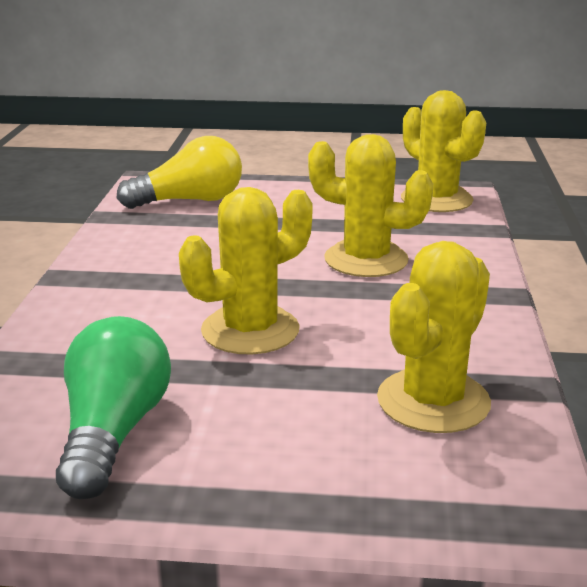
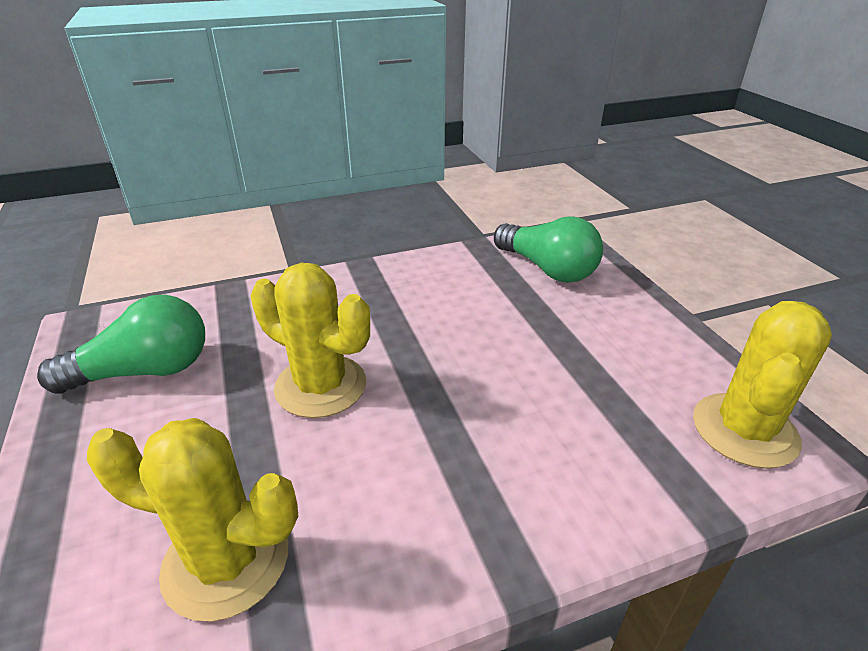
camera: 65 degrees right, 10 degrees up
yellow light bulb [117,136,242,209] -> green light bulb [494,216,603,283]
yellow cactus [308,134,433,277] -> none

